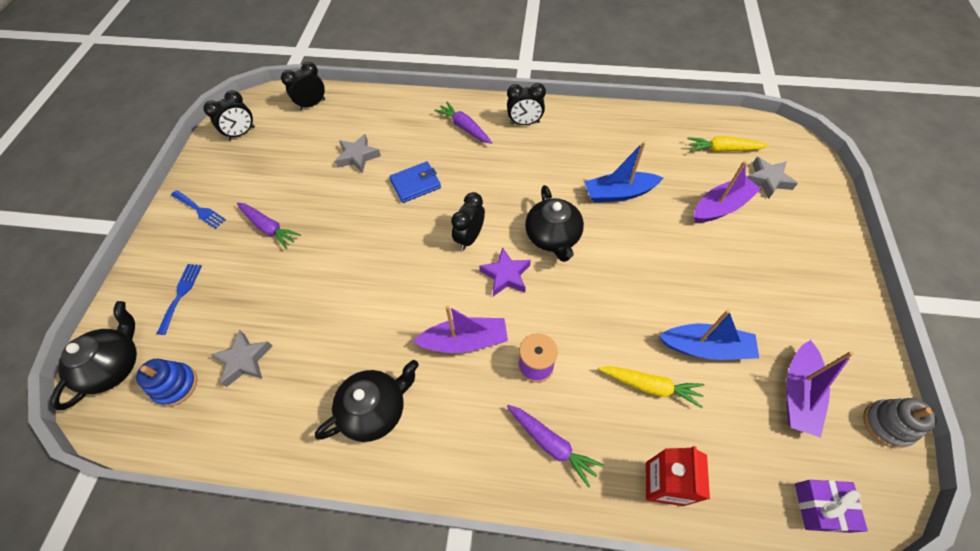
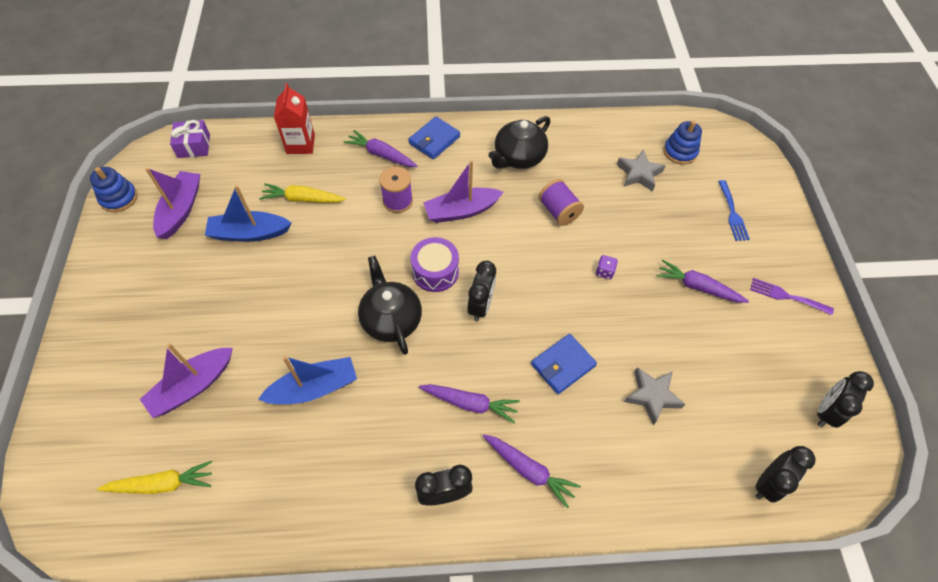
camera: 165 degrees right, 0 degrees up
black teapot [51,301,137,410] -> none
blue fork [171,190,226,229] -> purple fork [750,278,834,315]
purple star [479,247,531,296] -> purple drum [411,237,459,292]
grey star [747,157,798,199] -> none
grey stacking toy [863,398,937,448] -> blue stacking toy [90,167,138,212]
none -> blue wallet [409,117,460,159]
none -> purple carrot [419,384,520,423]
none -> purple spool [539,179,584,226]
none -> purple dice [596,255,618,279]

